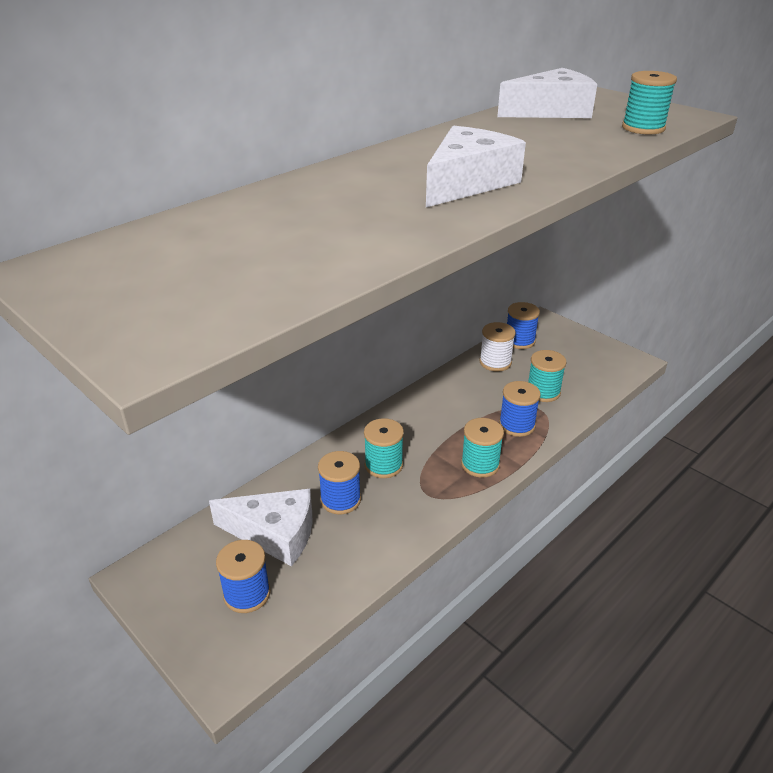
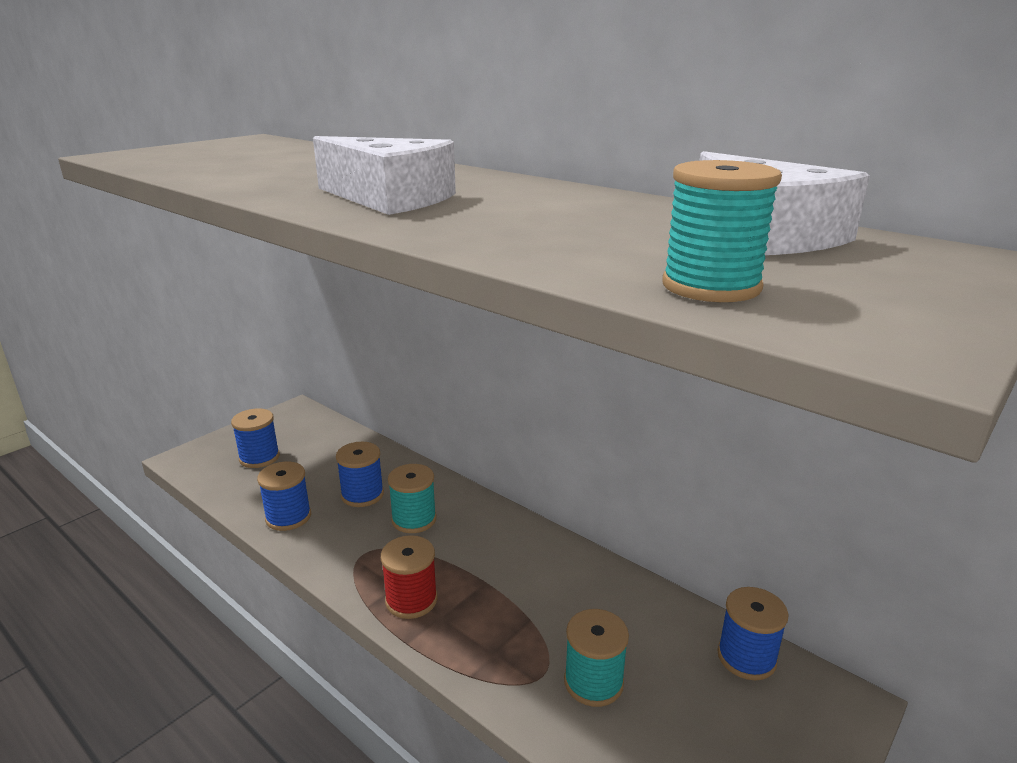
camera: 85 degrees right, 10 degrees down
white cheese [209,489,312,566] -> none
turquoise spool [461,418,504,478] -> red spool [381,535,438,619]
white spool [480,322,516,371] -> none
blue spool [499,381,541,437] -> blue spool moved to [257,462,311,531]

